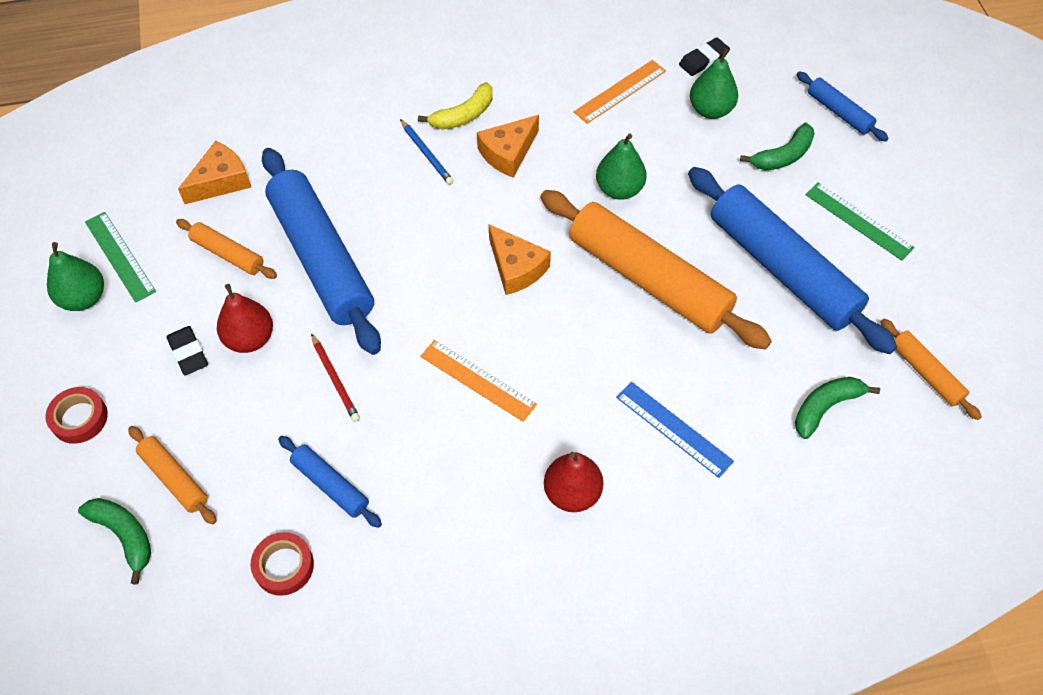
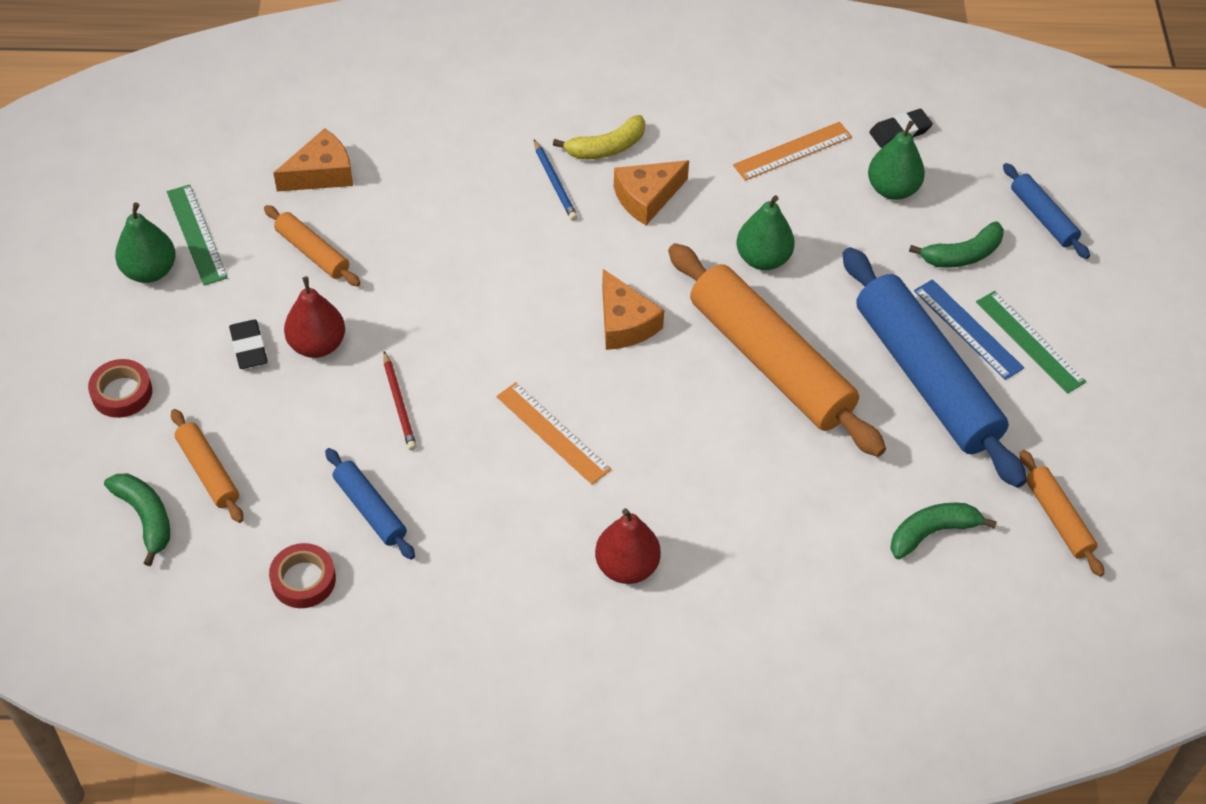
camera: 10 degrees right, 5 degrees down
blue rolling pin [262,148,381,355] -> none
blue ruler [616,382,734,478] -> blue ruler moved to [914,279,1024,380]

